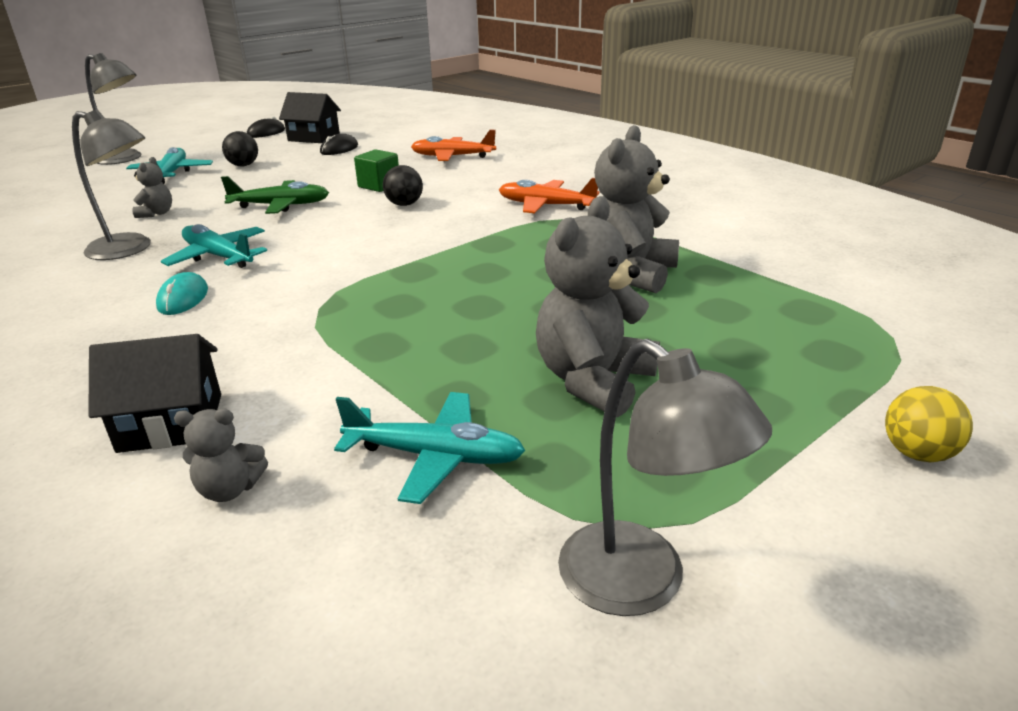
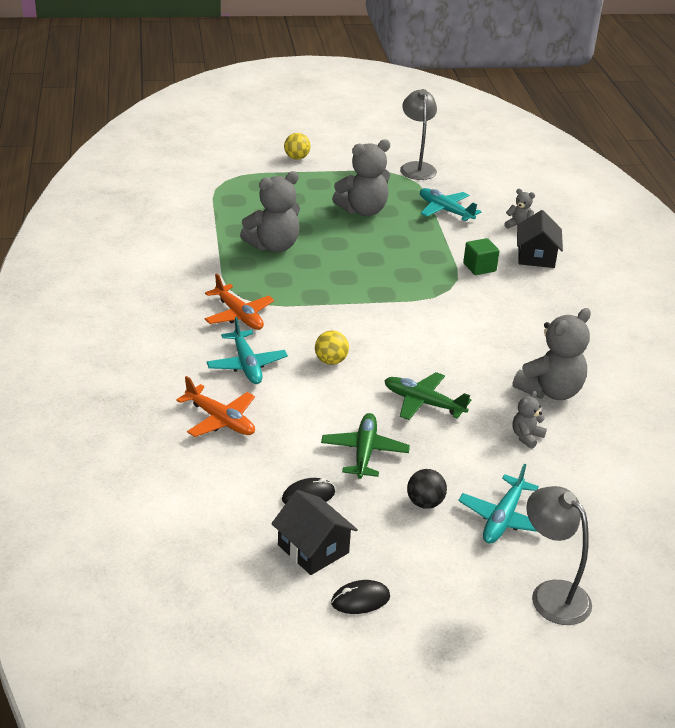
camera: 150 degrees left, 5 degrees up
grey lamp [72,109,151,260] -> grey teddy bear [513,308,591,400]
black house [88,334,221,453] -> black house turned 75 degrees clockwise [517,210,563,268]
turquoise mouse [156,272,208,315] -> none
turquoise plane [161,224,267,268] -> turquoise plane moved to [207,317,288,384]
green cube [354,149,399,192] -> green cube moved to [463,238,499,275]
black ball [383,165,423,206] -> yellow ball [315,331,349,365]
none -> green plane [321,413,410,479]

